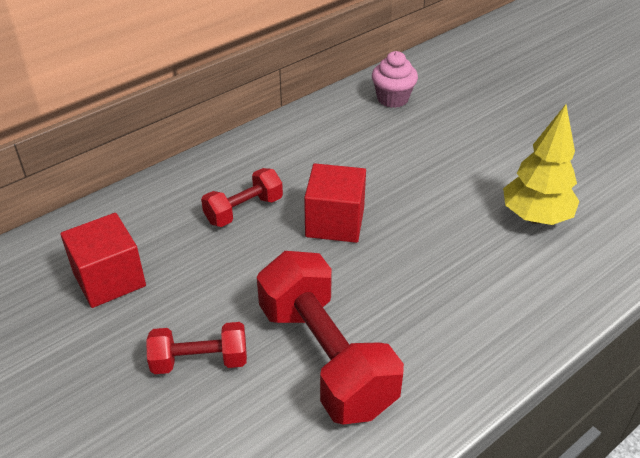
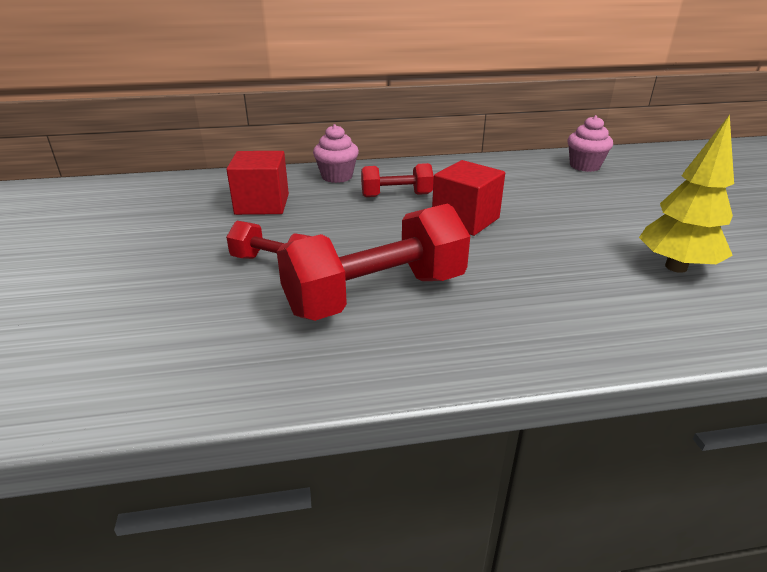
camera: 30 degrees right, 10 degrees down
red dumbbell [257,251,404,425] -> red dumbbell turned 60 degrees clockwise [277,203,470,321]
none -> pink cupcake [313,124,359,183]

